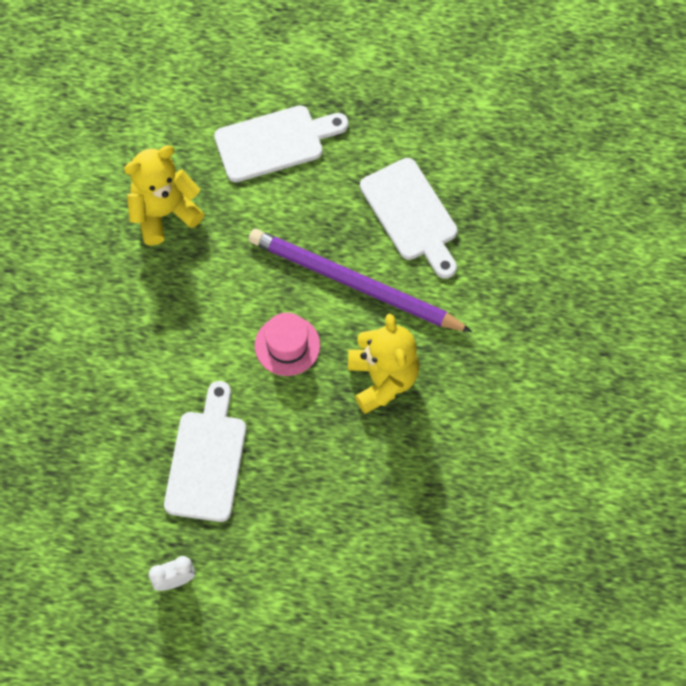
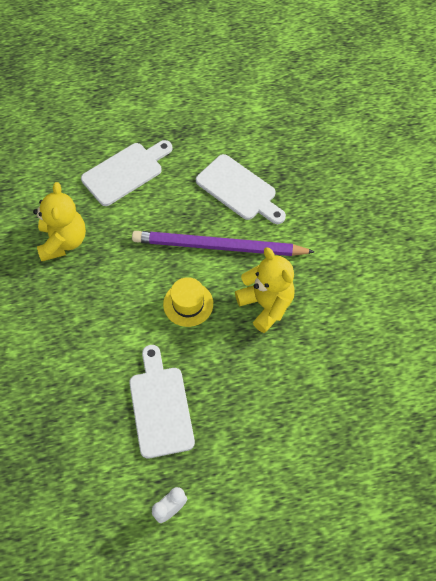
camera: 20 degrees left, 5 degrees down
yellow teddy bear [124,145,204,246] -> yellow teddy bear turned 135 degrees clockwise [33,182,86,261]
pink hat [255,313,320,376] -> yellow hat [163,277,213,327]

